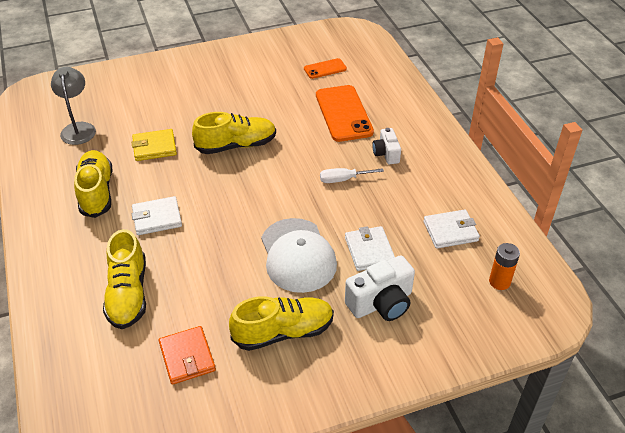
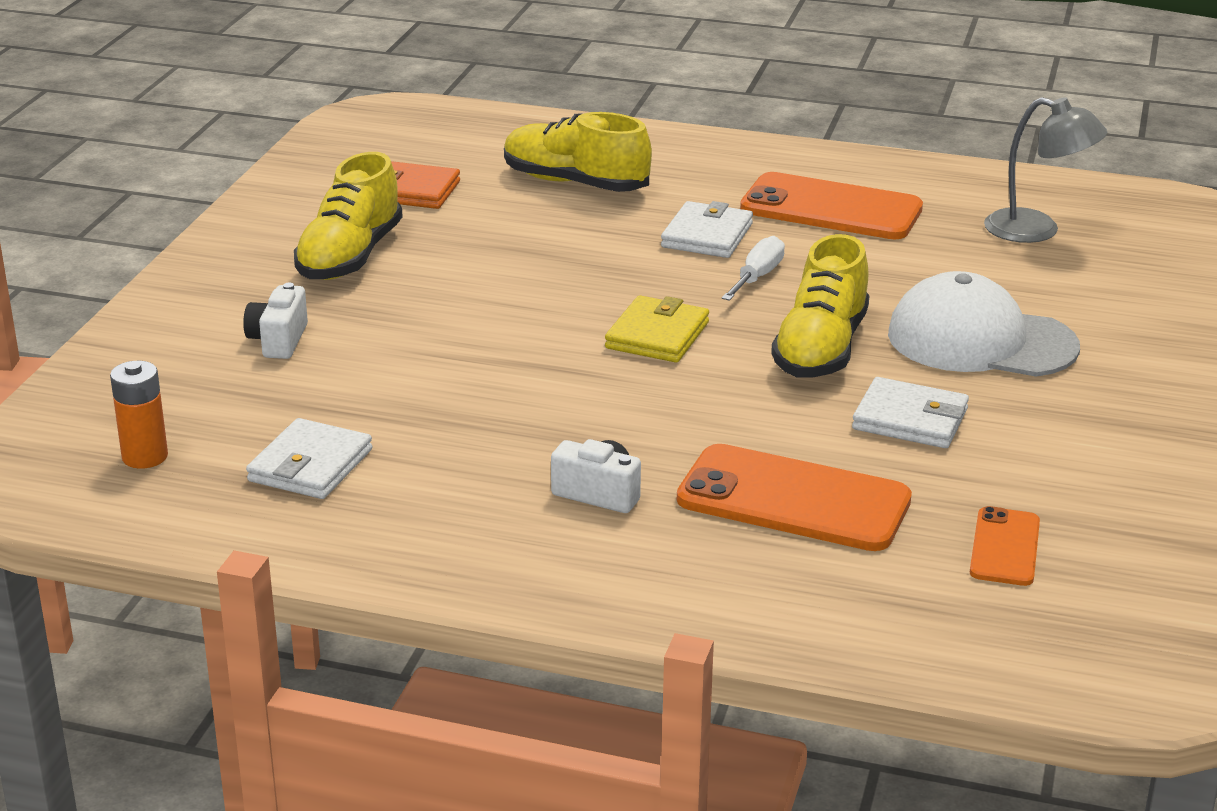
camera: 125 degrees right, 15 degrees down
yellow shoe [74,150,112,218] -> orange phone [740,172,923,239]
yellow wallet [132,129,177,161] -> yellow wallet moved to [605,295,709,363]
white cap [261,218,337,293] -> white cap moved to [888,271,1080,377]
white screwdriver [320,168,384,183] -> white screwdriver moved to [722,236,785,301]
white wallet [345,226,395,271] -> white wallet moved to [852,377,969,448]
white camera [345,255,415,321] -> white camera [243,283,308,359], size x0.61

